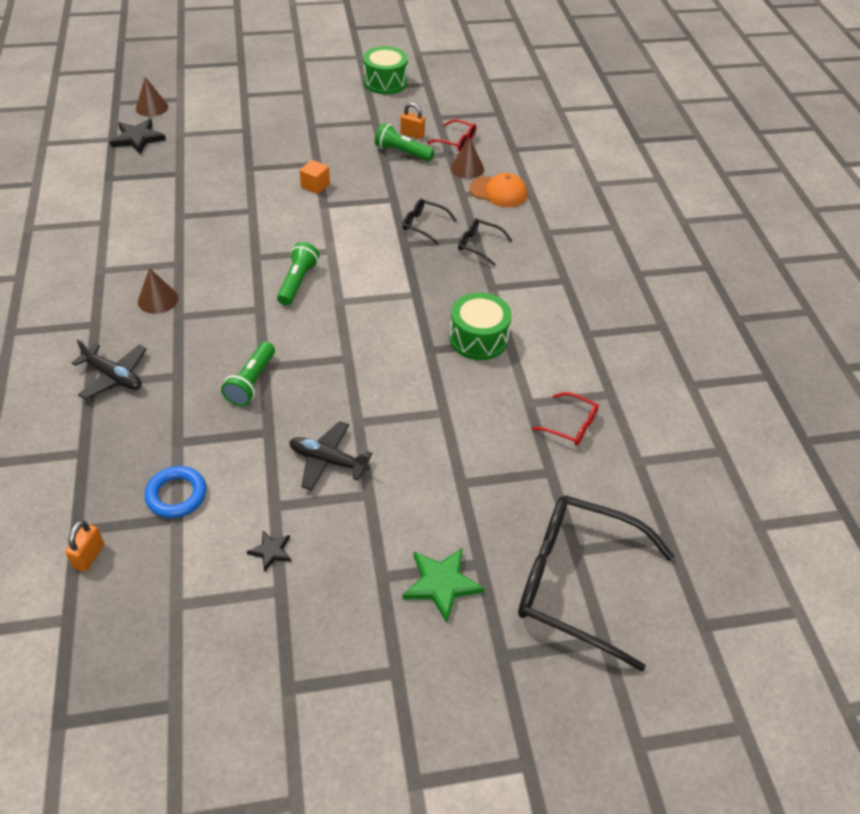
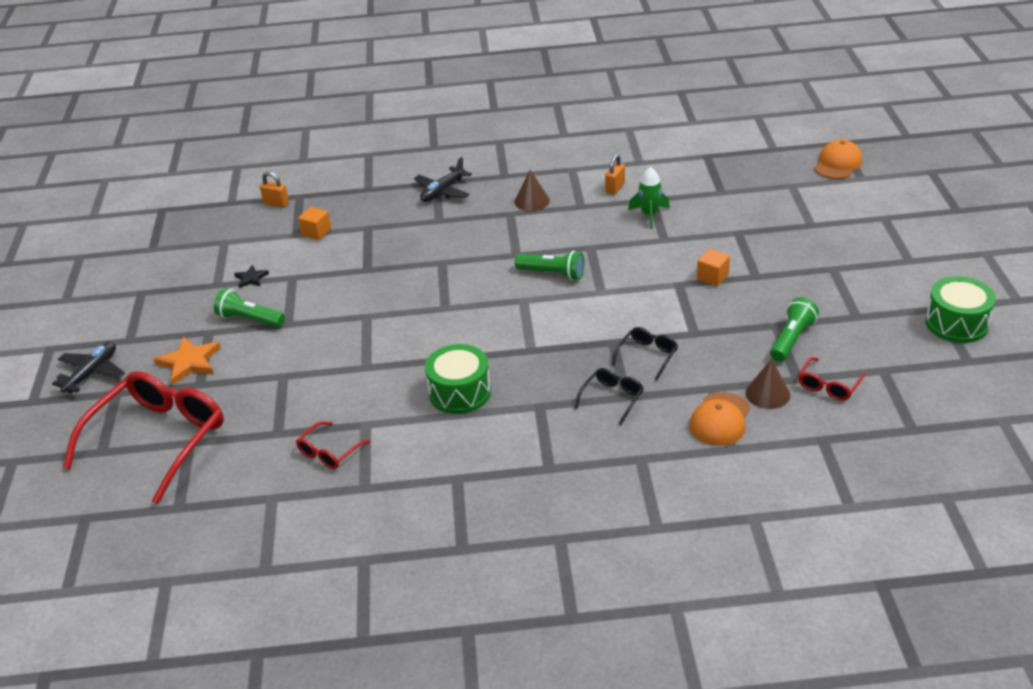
camera: 100 degrees right, 10 degrees down
black star [110,119,166,154] -> none
brown cone [136,77,168,117] -> orange cap [814,140,863,179]
blue ring [145,466,206,518] -> orange cube [298,207,331,240]
green flashlight [221,342,275,406] -> green flashlight moved to [214,288,285,328]
black plane [289,421,372,491] -> black plane moved to [52,342,125,394]
orange padlock [400,103,425,139] -> orange padlock moved to [605,154,625,195]
green star [402,548,484,623] -> orange star [154,337,221,385]
black glasses [518,495,674,672] -> red glasses [63,371,224,504]
none -> green rocket [628,167,670,229]

